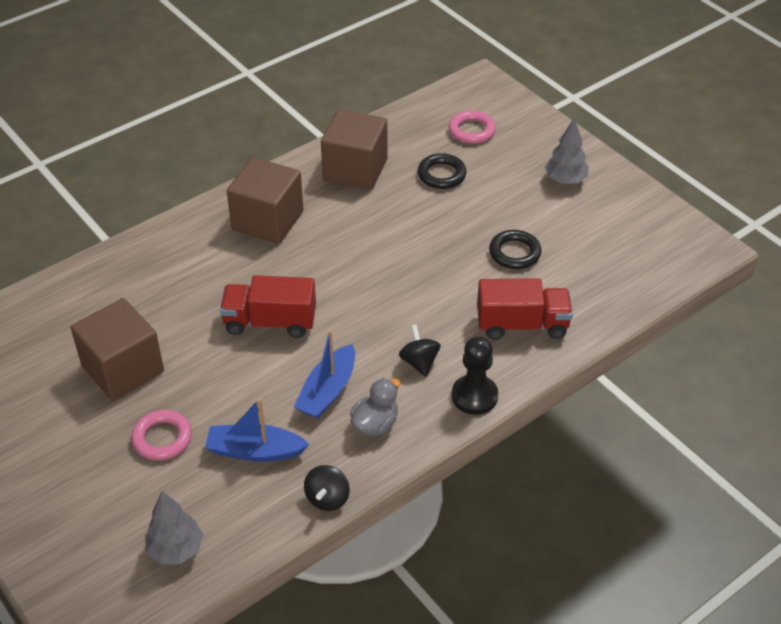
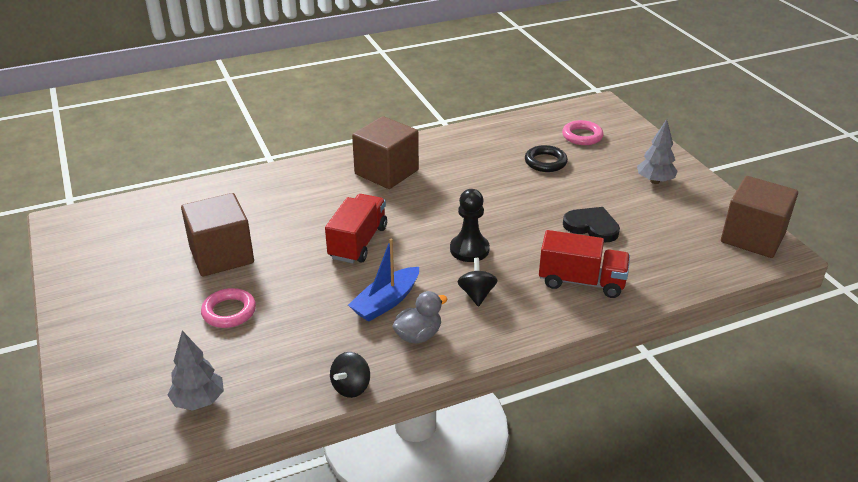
camera: 15 degrees right, 10 degrees down
blue boat [205,398,309,462] -> none
red truck [220,275,316,338] -> red truck turned 90 degrees clockwise [325,194,387,263]
brown cube [321,109,387,190] -> brown cube moved to [721,176,798,258]
black pawn [452,336,498,415] -> black pawn moved to [450,189,490,262]
black ring [489,230,541,269] -> black heart [563,207,620,242]

